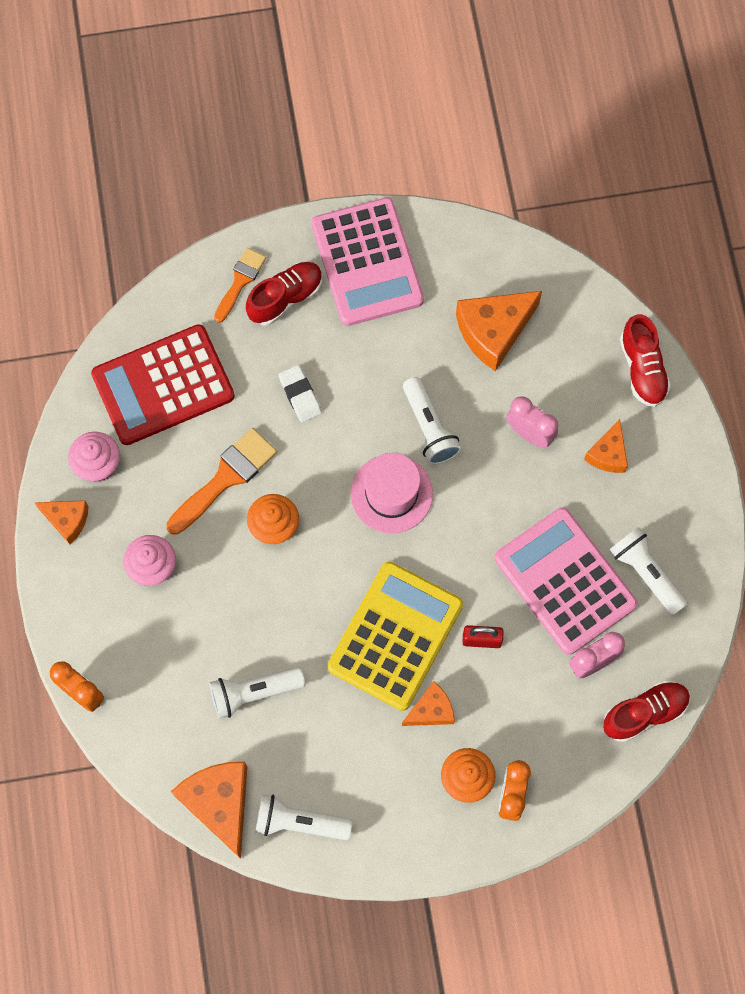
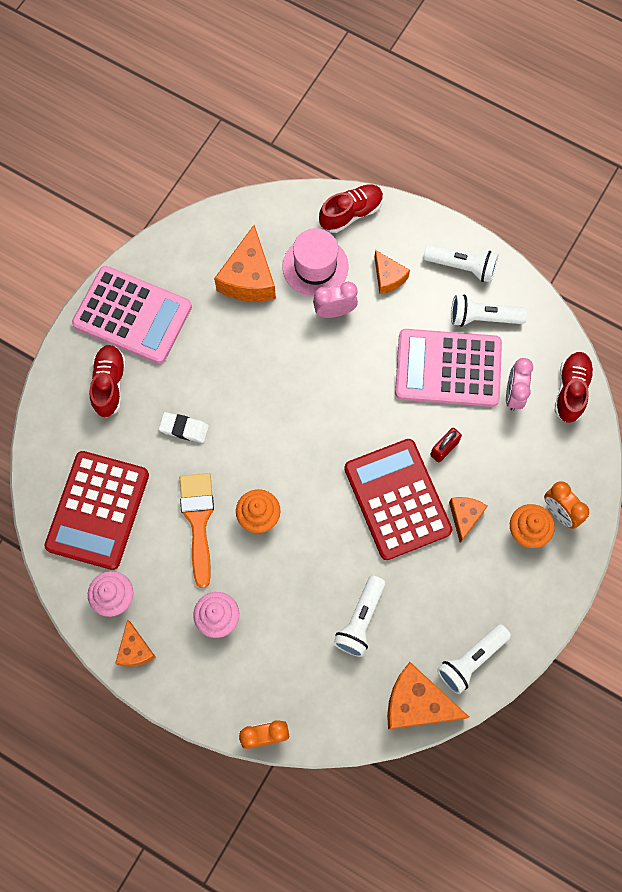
camera: 50 degrees left, 0 degrees up
orange cheese [35,500,89,544] -> orange cheese turned 105 degrees clockwise [115,619,156,667]
orange brush [214,248,266,323] -> none
yellow calculator [328,561,463,711] -> red calculator [344,439,452,560]
pink hat [350,453,433,534] -> pink hat moved to [283,228,348,297]
white flashlight [403,377,462,465] -> white flashlight moved to [423,244,498,283]
red shoe [620,314,671,407] -> red shoe turned 60 degrees counterclockwise [319,185,383,233]

